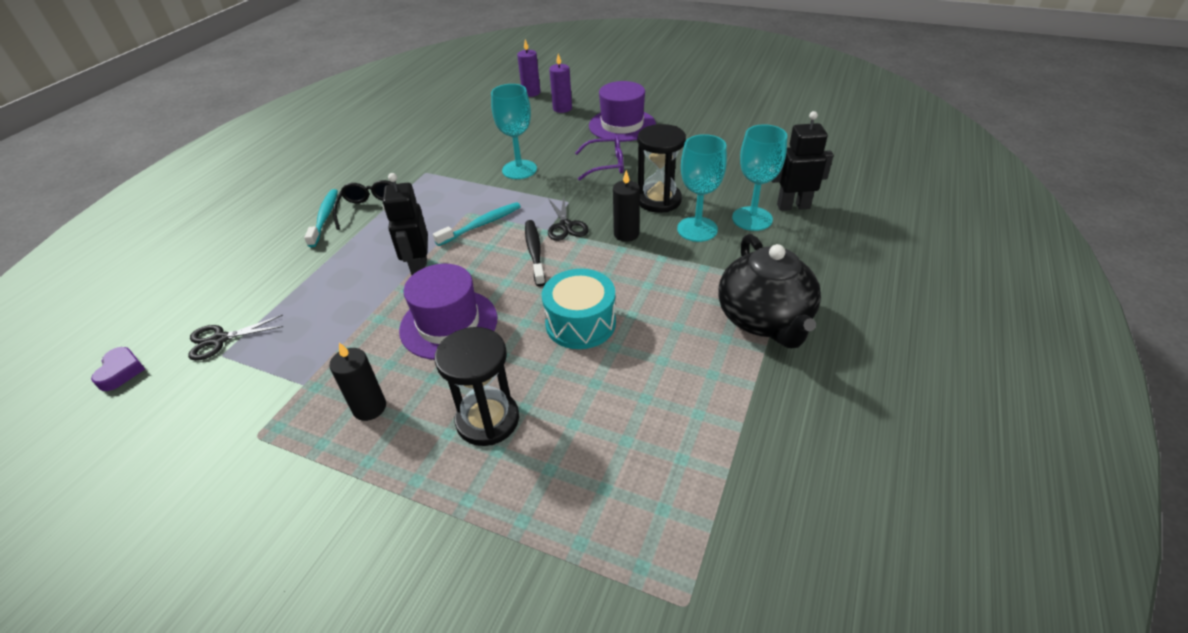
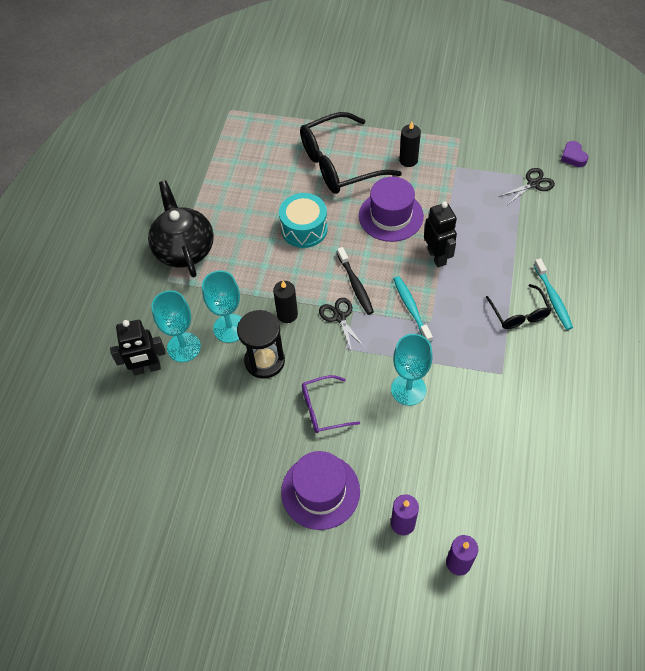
camera: 170 degrees right, 15 degrees up
turquoise toothbrush [433,202,521,246] -> turquoise toothbrush turned 120 degrees clockwise [393,276,433,342]
black hourglass [435,327,519,446] -> black glasses [300,112,402,194]

